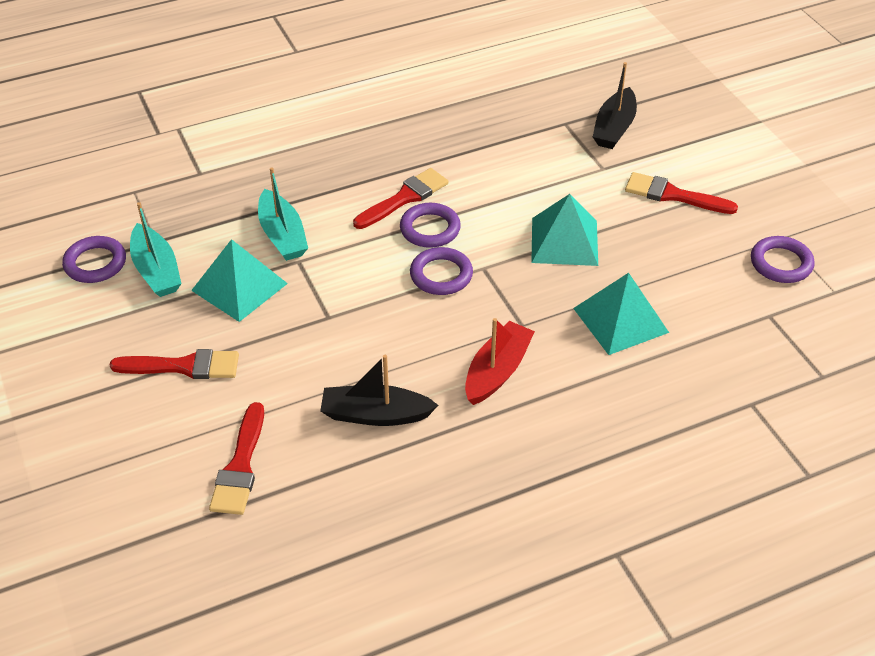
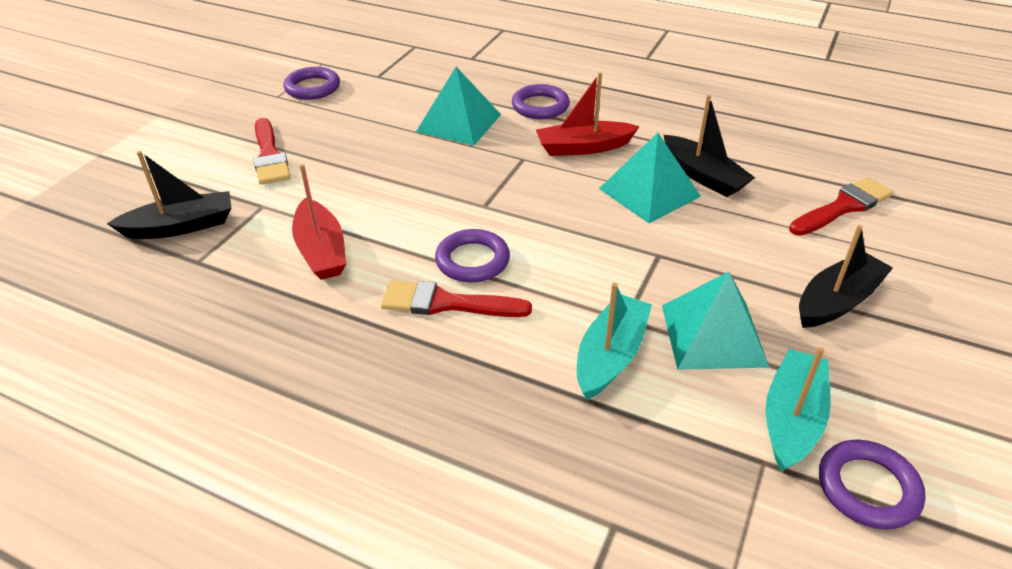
camera: 130 degrees left, 5 degrees down
red brush [110,349,239,379] -> black boat [799,225,893,328]
purple ring [410,247,473,295] -> purple ring moved to [512,84,570,119]
turquoise pyramid [531,194,598,266] -> turquoise pyramid moved to [599,133,701,223]
none -> red boat [292,164,346,280]

